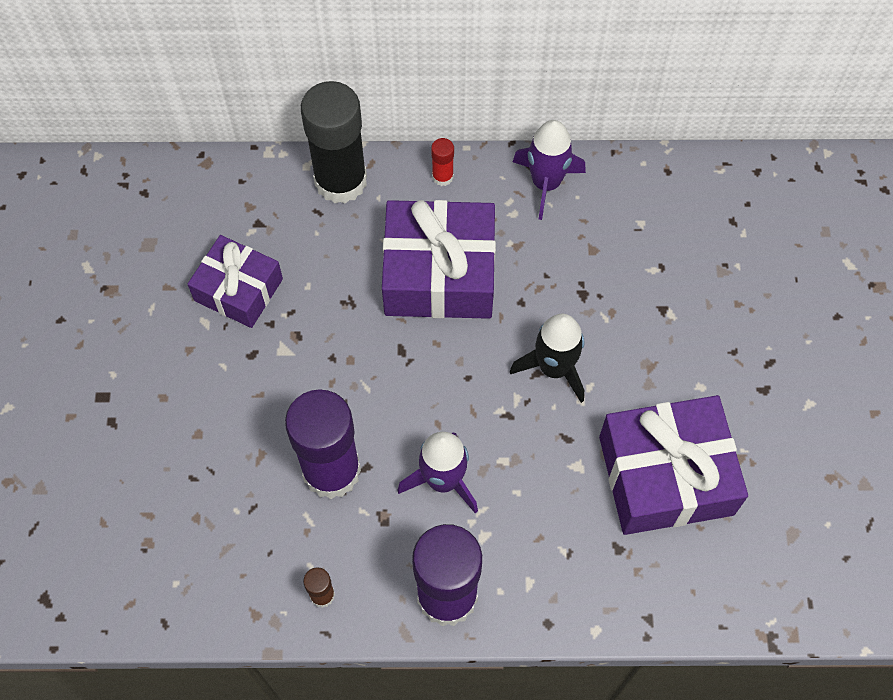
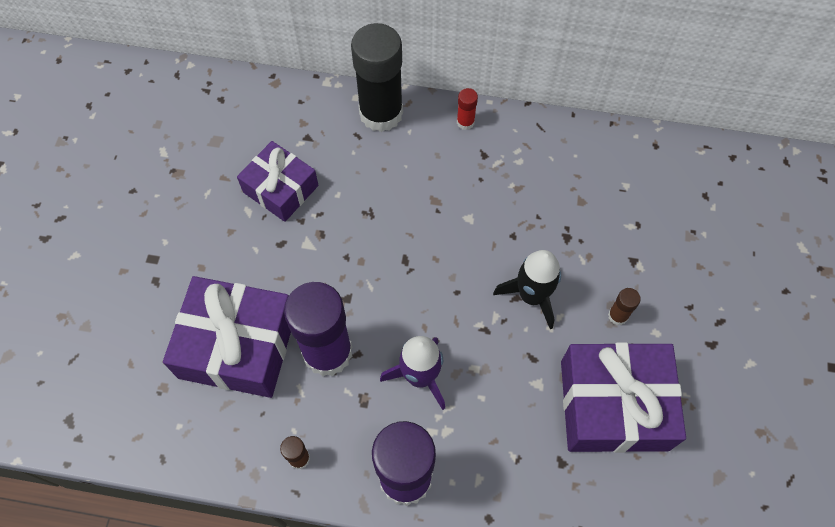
camera: 10 degrees right, 0 degrees up
purple gift [382,200,496,319] -> purple gift moved to [163,276,291,398]
purple rocket [513,120,586,220] -> none
none -> brown glue stick [608,288,641,325]

